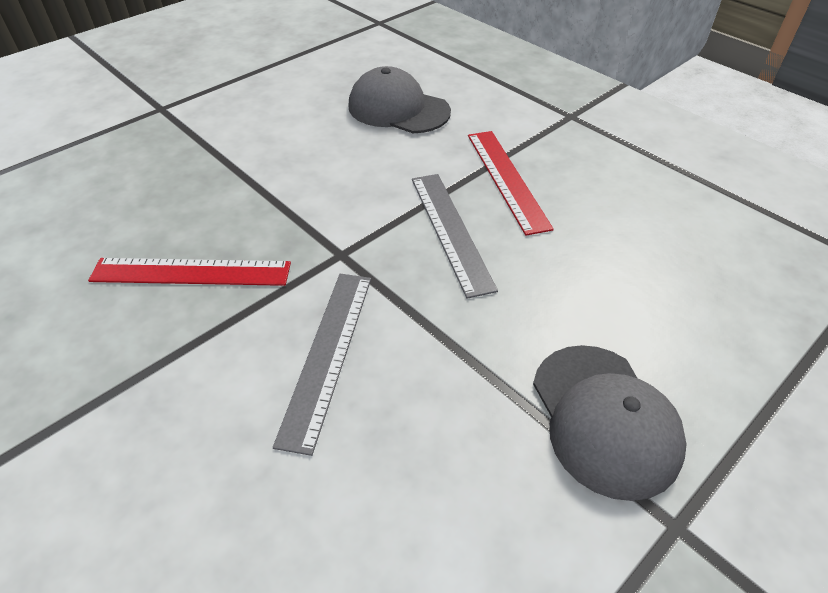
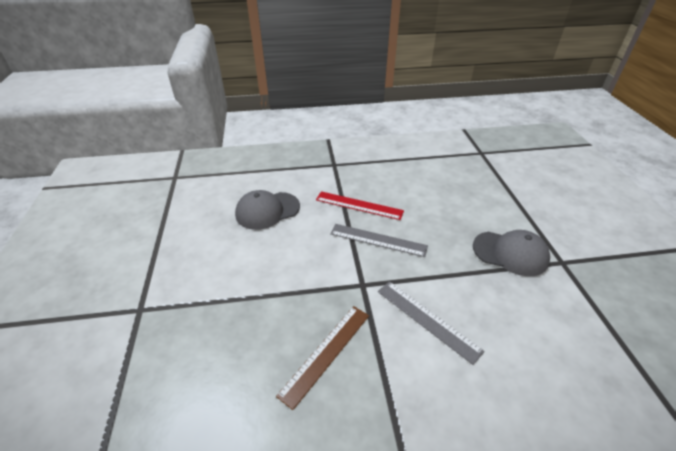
camera: 55 degrees left, 5 degrees down
red ruler [88,258,291,286] -> brown ruler [276,306,369,410]

